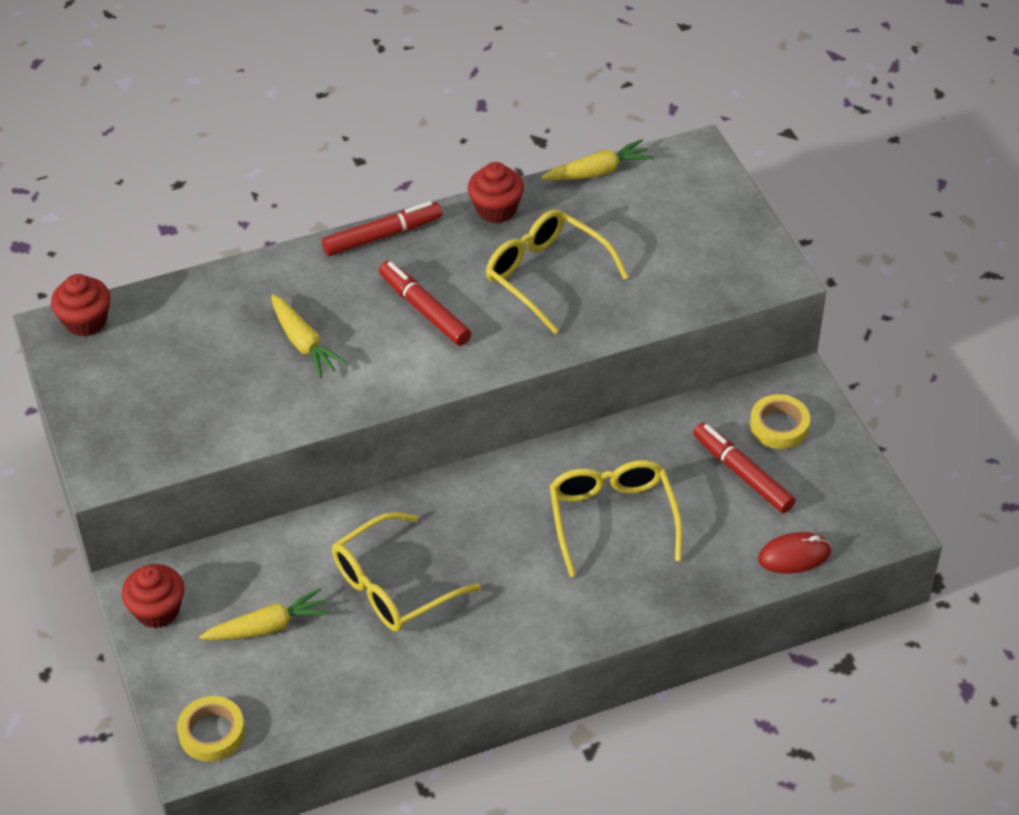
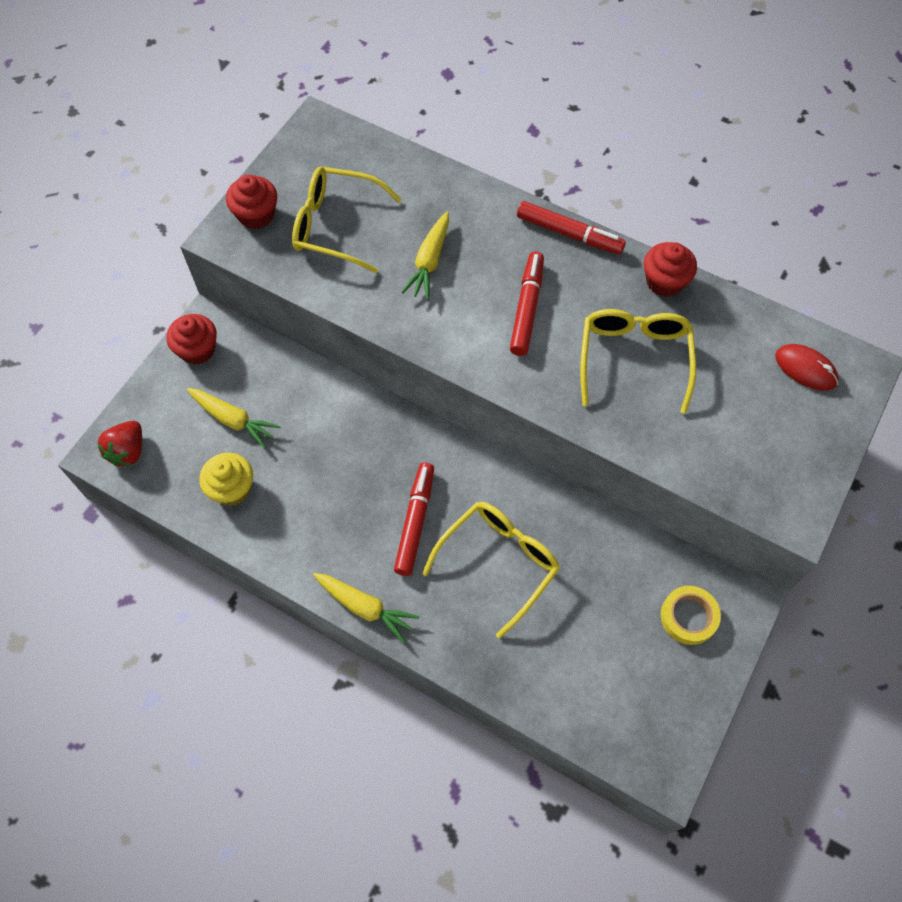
camera: 50 degrees right, 15 degrees up
red cupcake [51,274,111,337] -> red cupcake moved to [226,174,277,229]
yellow tape [177,696,245,762] -> red strawberry [97,421,142,467]
yellow glasses [332,512,481,632] -> yellow glasses moved to [292,166,401,273]
yellow carrot [541,139,654,180] -> yellow carrot moved to [313,573,419,643]
red marker [693,423,795,513] -> red marker moved to [394,462,434,576]
red mouse [758,532,831,574] -> red mouse moved to [775,344,839,390]
none -> yellow cupcake [199,453,253,506]

